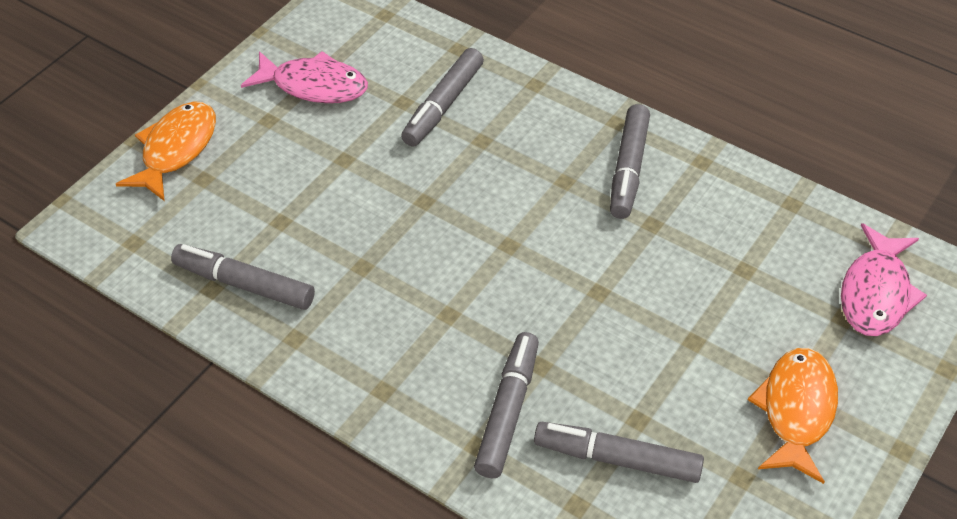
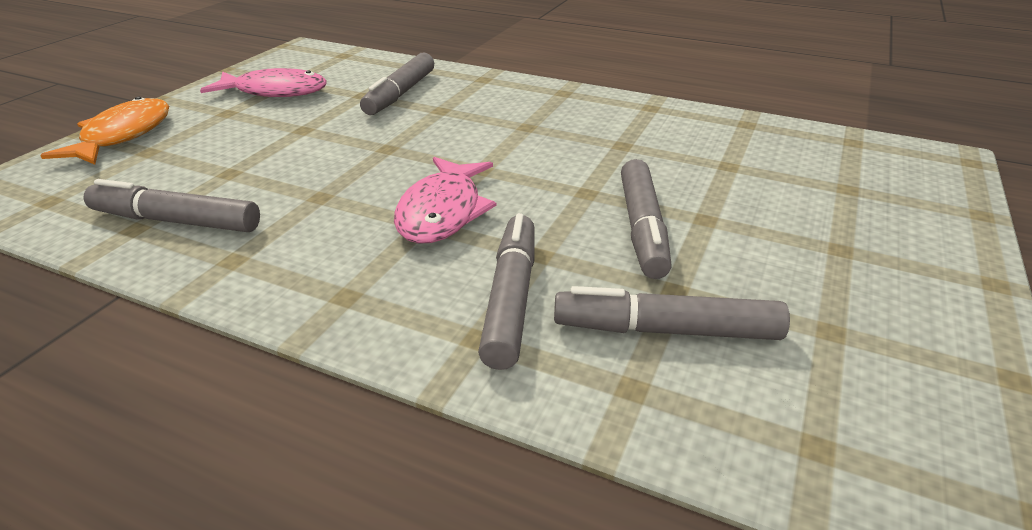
camera: 10 degrees left, 15 degrees down
grey marker [610,104,650,219] -> grey marker moved to [621,159,672,279]
orange fish [748,348,838,484] -> none
pink fish [841,223,927,336] -> pink fish moved to [394,157,496,244]

